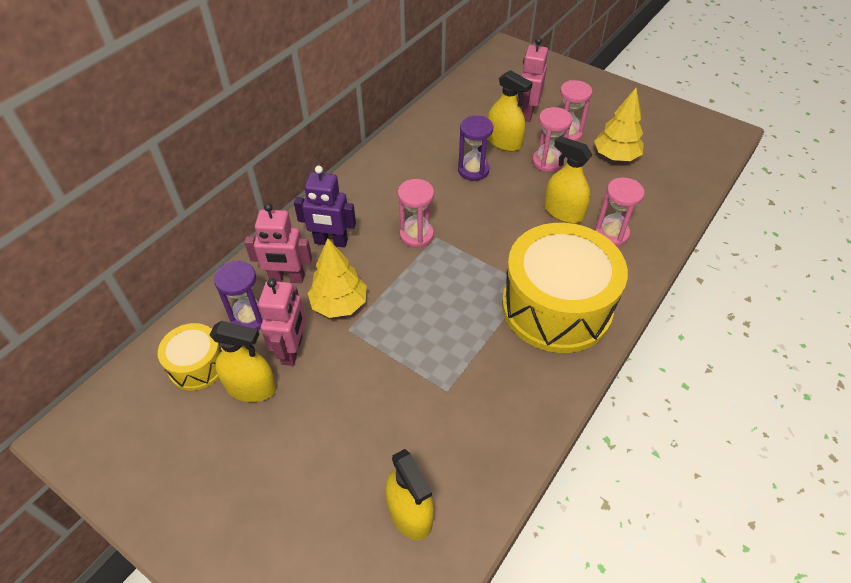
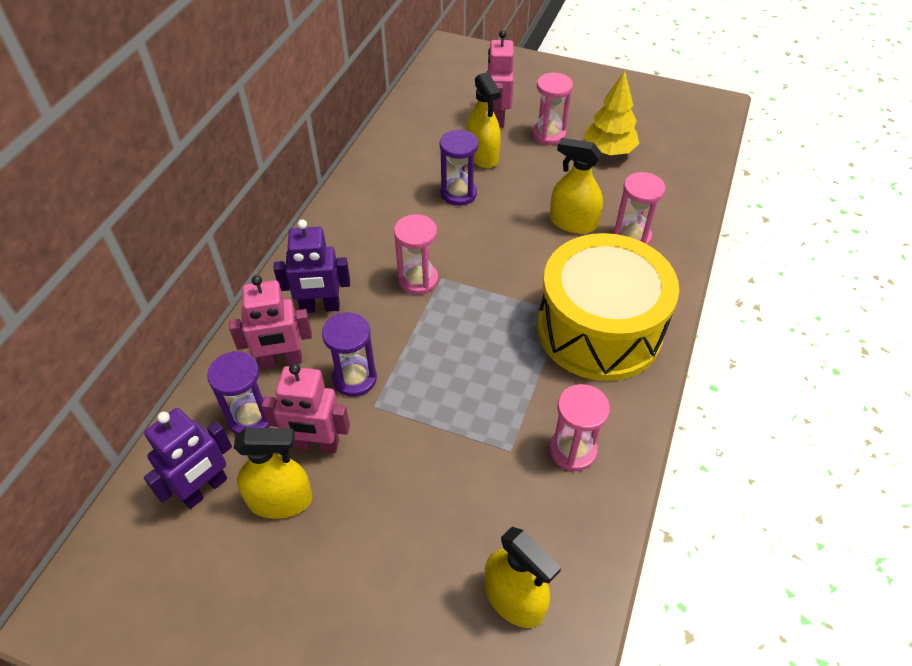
camera: 15 degrees left, 0 degrees up
yellow drum [158,323,223,390] -> purple robot [144,408,232,509]
pink robot [258,278,306,366] -> pink robot turned 105 degrees clockwise [262,363,350,453]
yellow tree [307,239,367,318] -> purple hourglass [322,312,377,397]
yellow spray bottle [488,70,533,152] -> yellow spray bottle turned 45 degrees clockwise [466,72,501,168]
pink hourglass [532,107,572,172] -> pink hourglass moved to [549,384,610,471]

